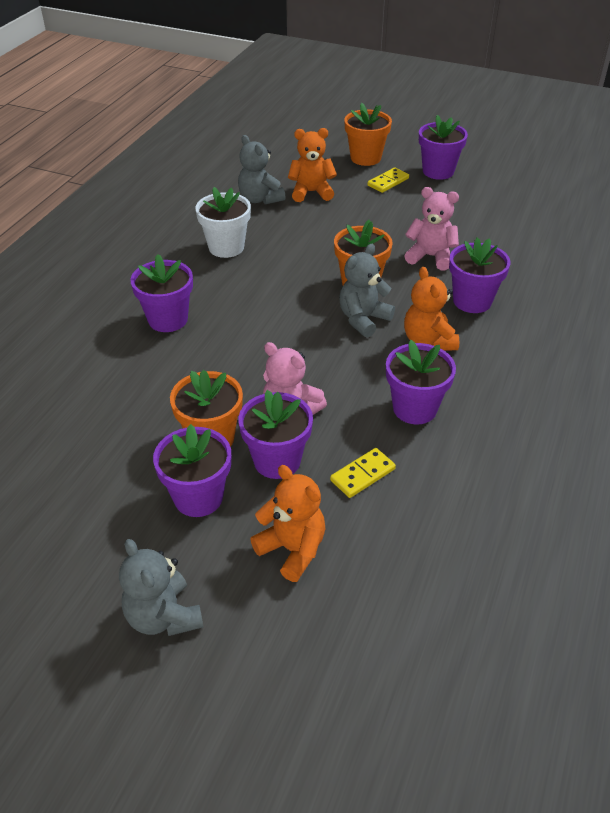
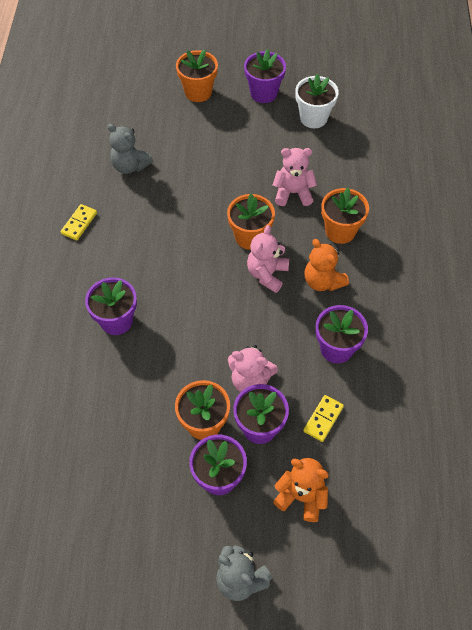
camera: 20 degrees left, 15 degrees up
white flower pot [195,187,251,258] -> white flower pot moved to [295,74,339,128]
orange teddy bear [288,128,337,202] -> none
grey teddy bear [339,244,395,338] -> pink teddy bear [247,225,289,293]
yellow domino [367,168,409,193] -> yellow domino moved to [61,204,97,240]
purple flower pot [449,238,510,313] -> orange flower pot [321,188,369,244]

